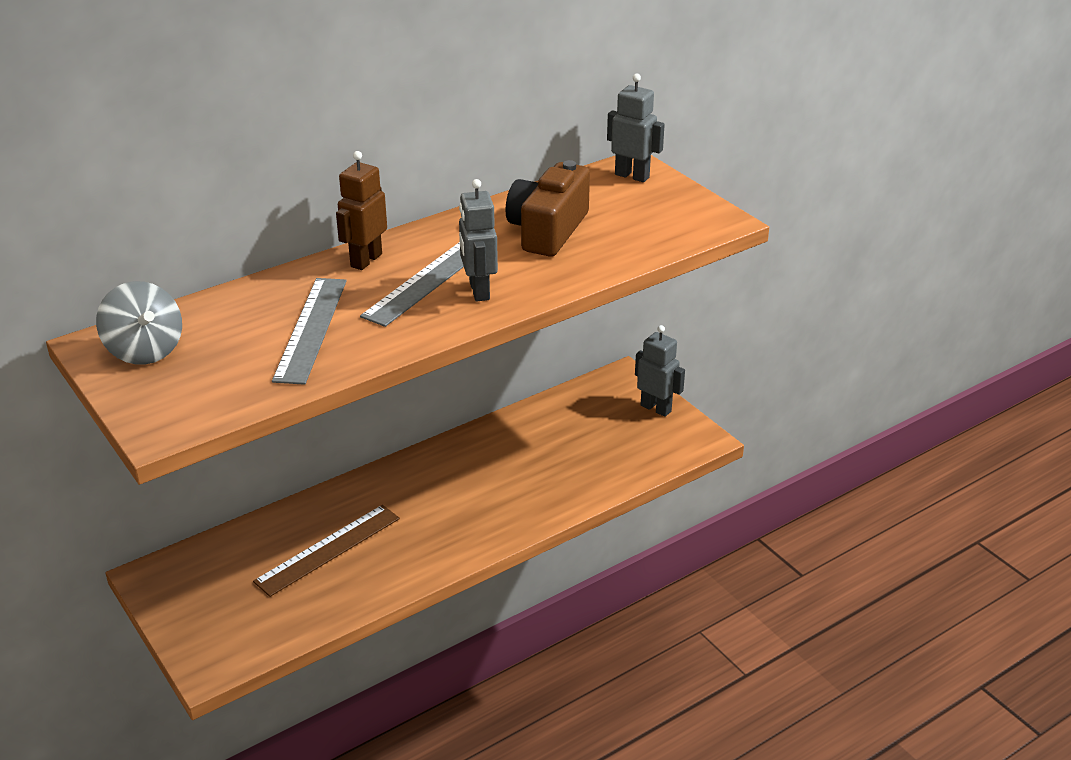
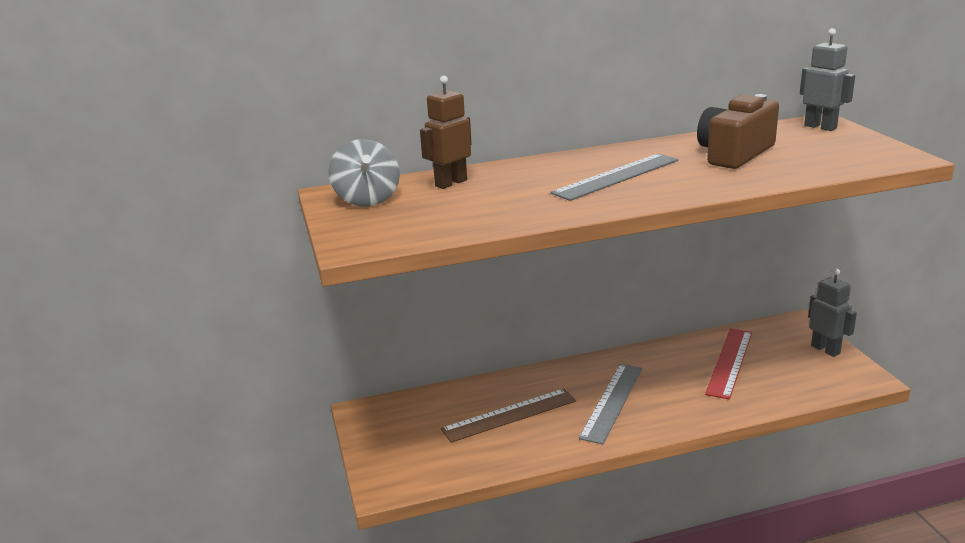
camera: 20 degrees right, 10 degrees down
grey ruler [272,278,347,385] -> grey ruler moved to [579,364,642,445]
brown robot [336,151,387,270] -> brown robot moved to [420,76,472,189]
grey robot [459,179,498,301] -> none
none -> red ruler [705,328,752,399]

